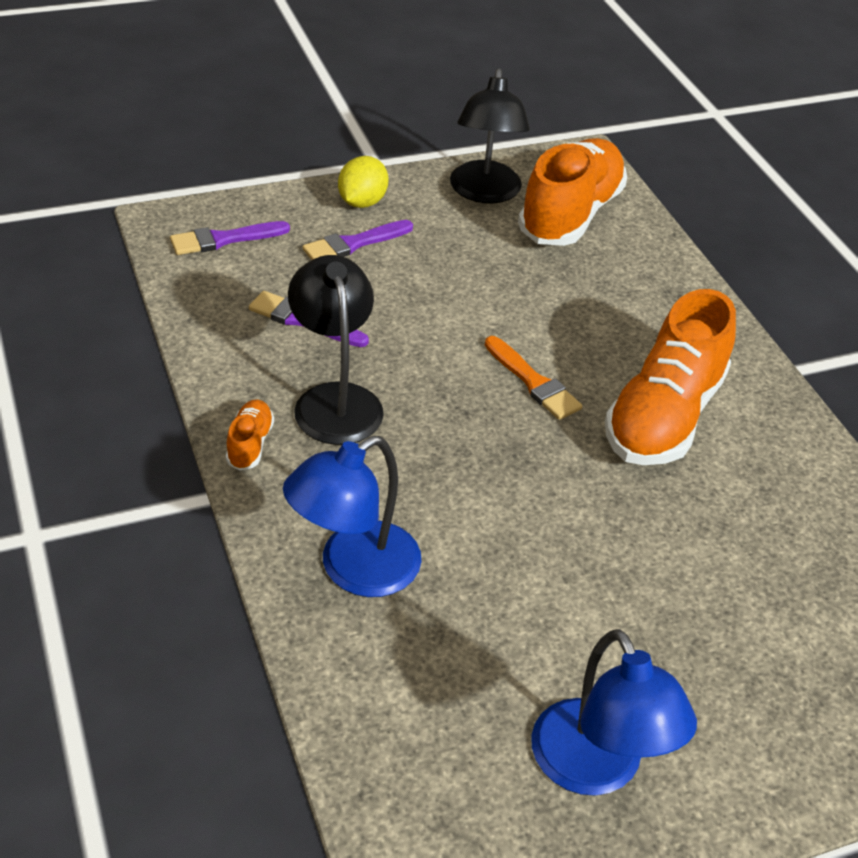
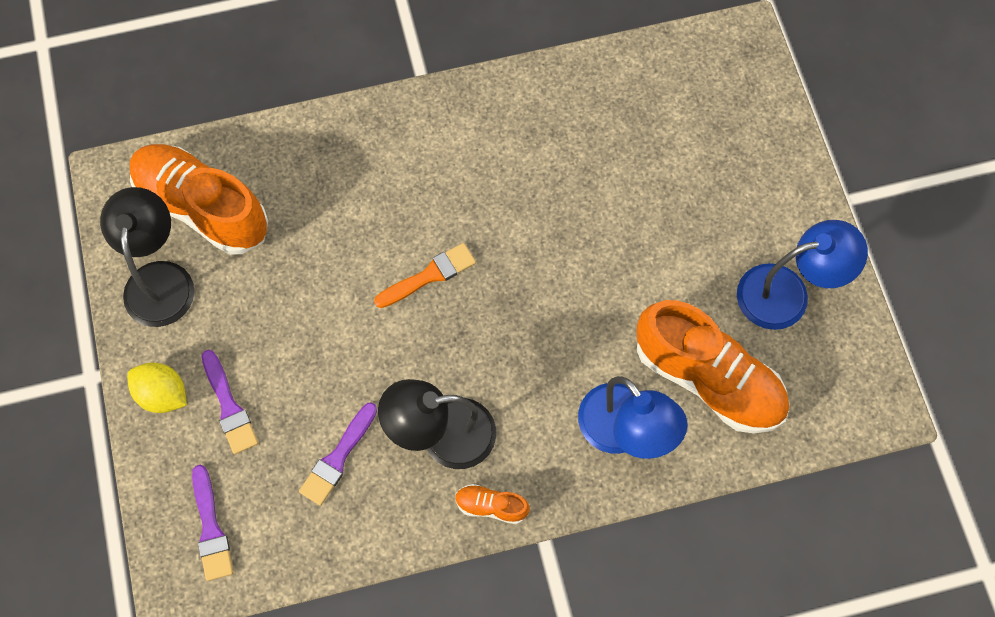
camera: 80 degrees left, 25 degrees up
black lamp [450,69,530,203] -> black lamp turned 105 degrees counterclockwise [100,187,194,327]
orange shoe [605,289,736,465] -> orange shoe moved to [636,300,789,433]

